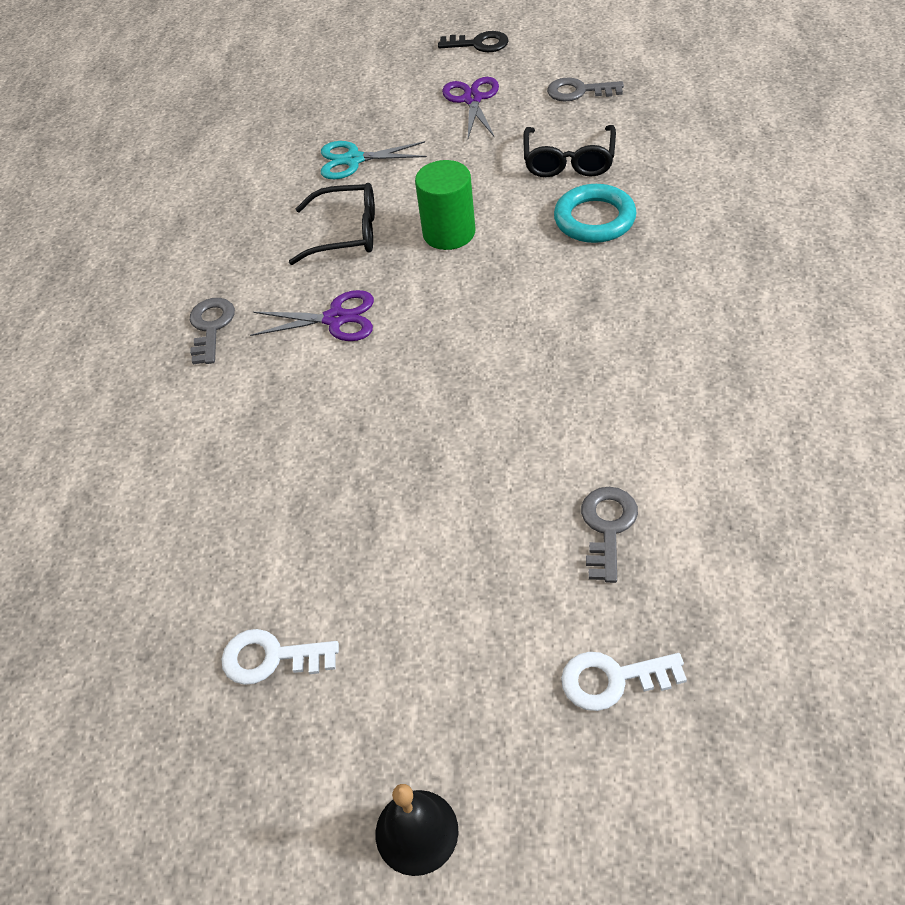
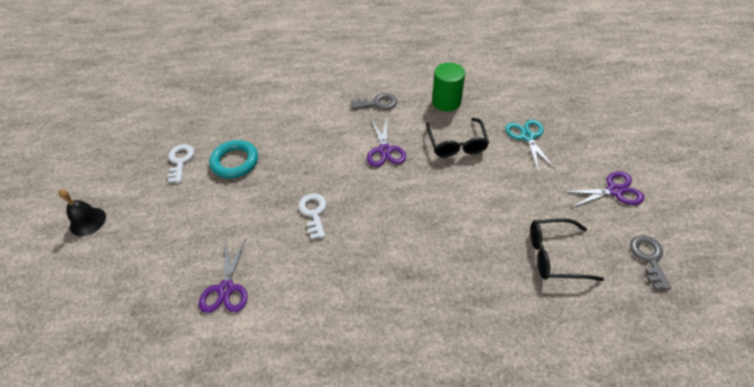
camera: 80 degrees right, 0 degrees up
green cylinder [415,160,476,250] -> green cylinder moved to [432,63,465,111]
black key [438,31,509,52] -> none
turquoise ring [554,184,637,243] -> turquoise ring moved to [209,140,258,178]
white key [561,652,687,711] -> white key moved to [298,193,326,240]
grey key [581,487,638,583] -> purple scissors [199,239,248,313]

